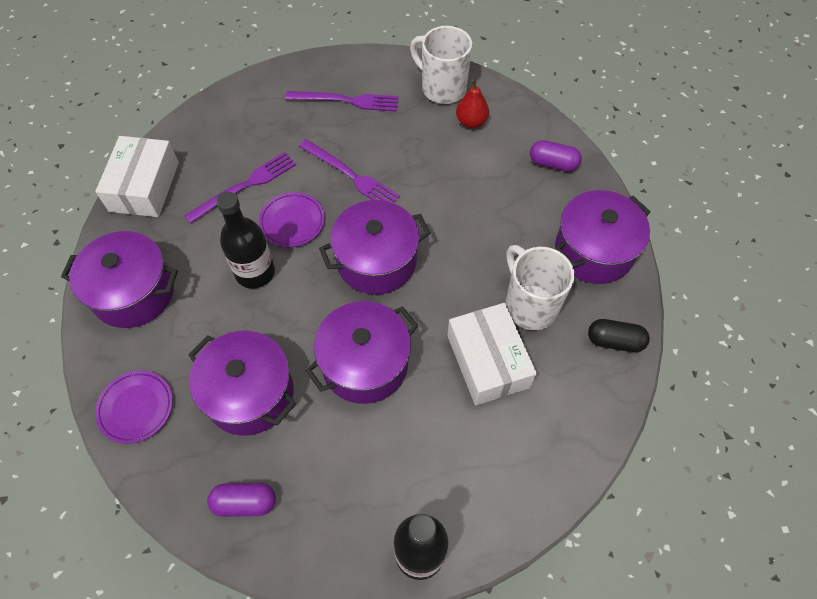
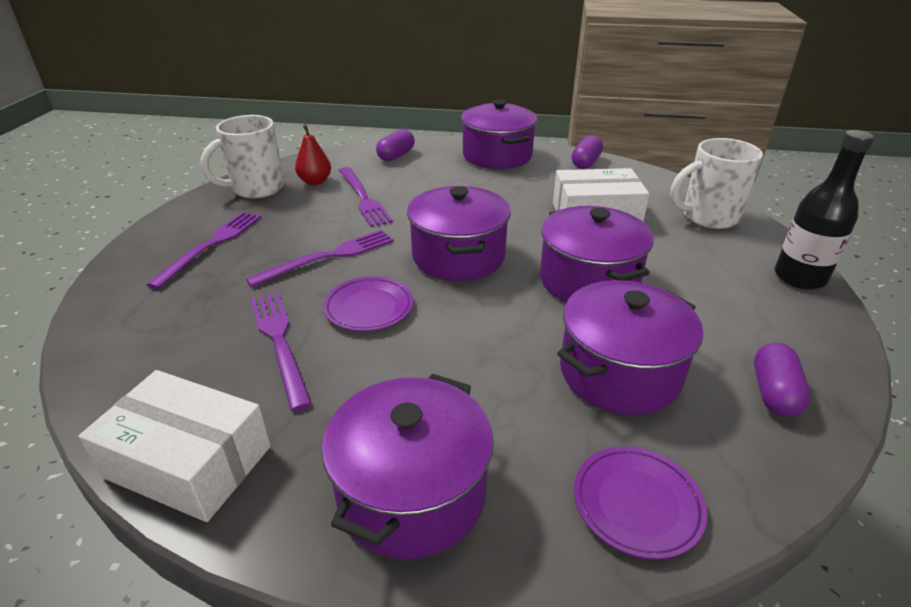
camera: 75 degrees left, 25 degrees down
black bottle [216,191,275,289] -> none
white mug [505,245,575,330] -> white mug moved to [670,138,763,229]
black capsule [588,319,650,353] -> purple capsule [572,135,603,169]
none -> purple fork [339,167,393,227]

